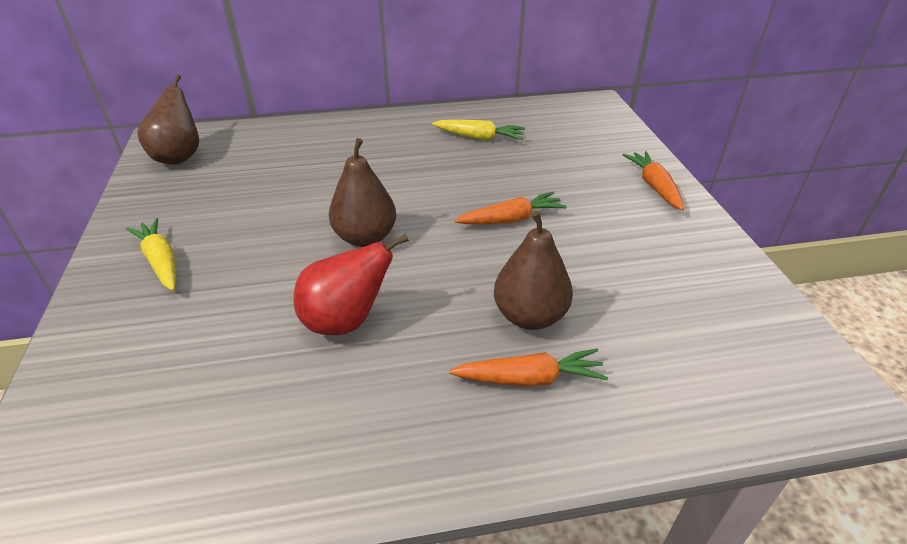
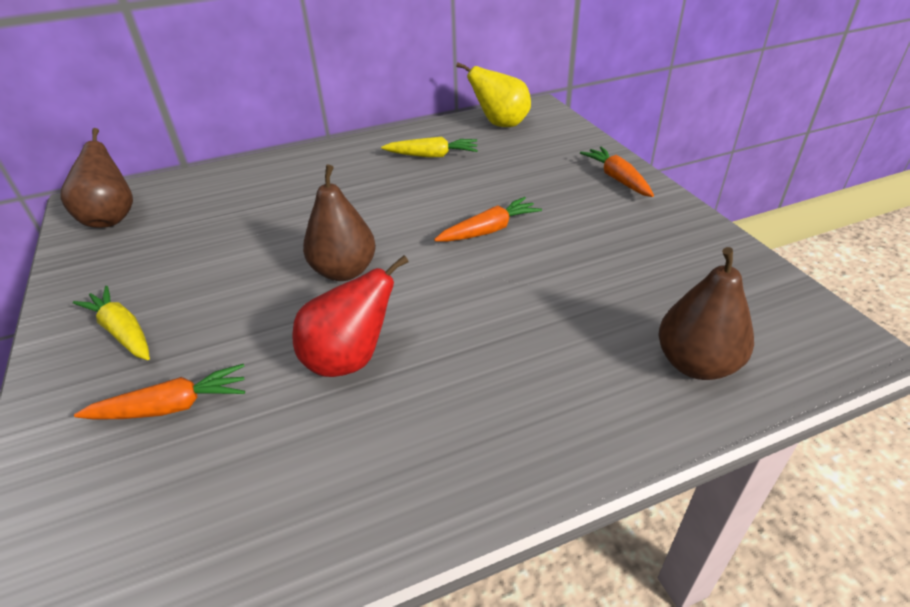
camera: 10 degrees left, 0 degrees up
orange carrot [449,349,608,387] -> orange carrot moved to [74,364,245,420]
brown pear [494,211,573,330] -> brown pear moved to [659,247,754,380]
none -> yellow pear [456,62,531,127]

